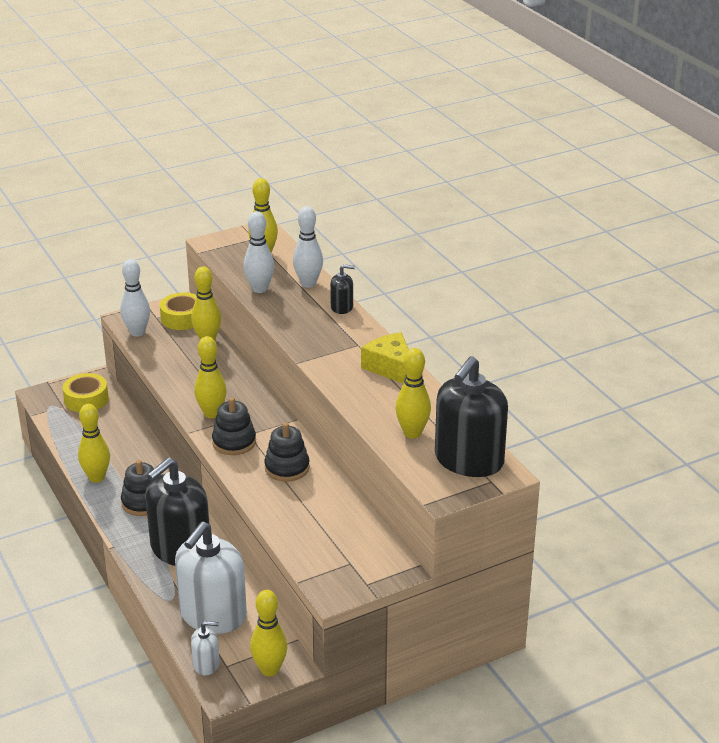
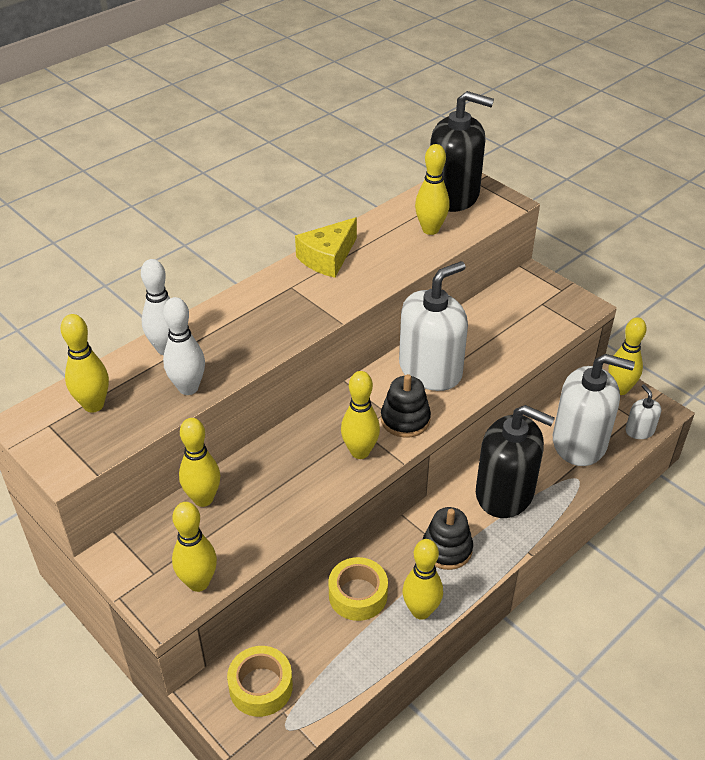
camera: 105 degrees left, 10 degrees up
white bowling pin [120,259,150,337] -> yellow bowling pin [172,502,217,592]
yellow tape [160,293,197,330] -> yellow tape moved to [328,557,388,621]
black stacking toy [264,422,310,482] -> white soap dispenser [399,261,468,391]
black soap dispenser [330,264,355,314] -> none

